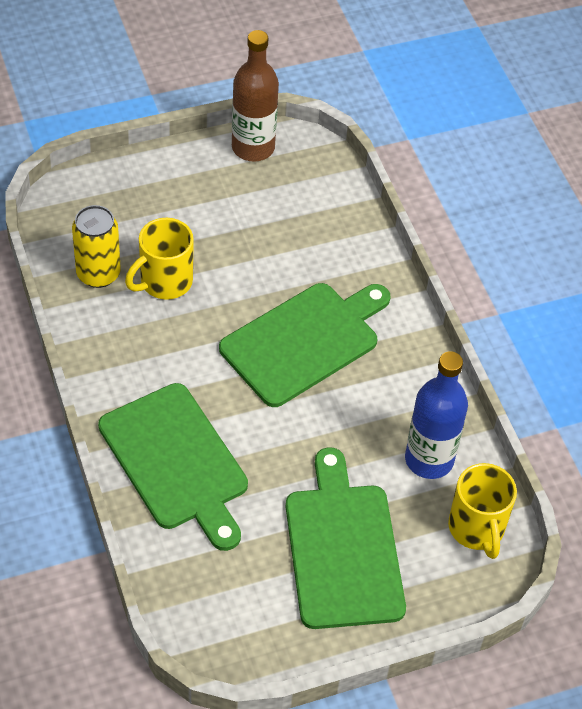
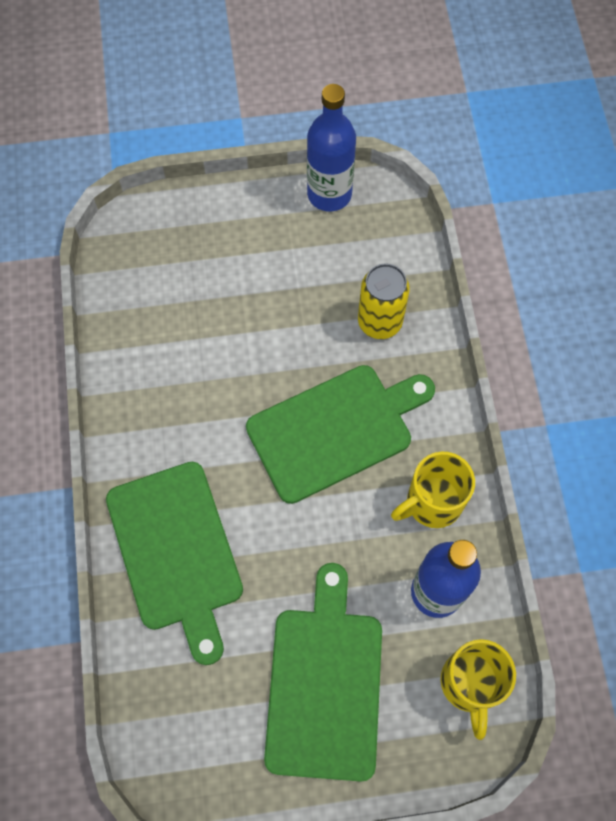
camera: 15 degrees right, 15 degrees up
yellow can [72,205,121,288] -> yellow can moved to [358,264,410,339]
yellow mug [125,218,194,300] -> yellow mug moved to [391,452,475,528]
brown bottle [232,30,279,162] -> blue bottle [307,84,356,211]

